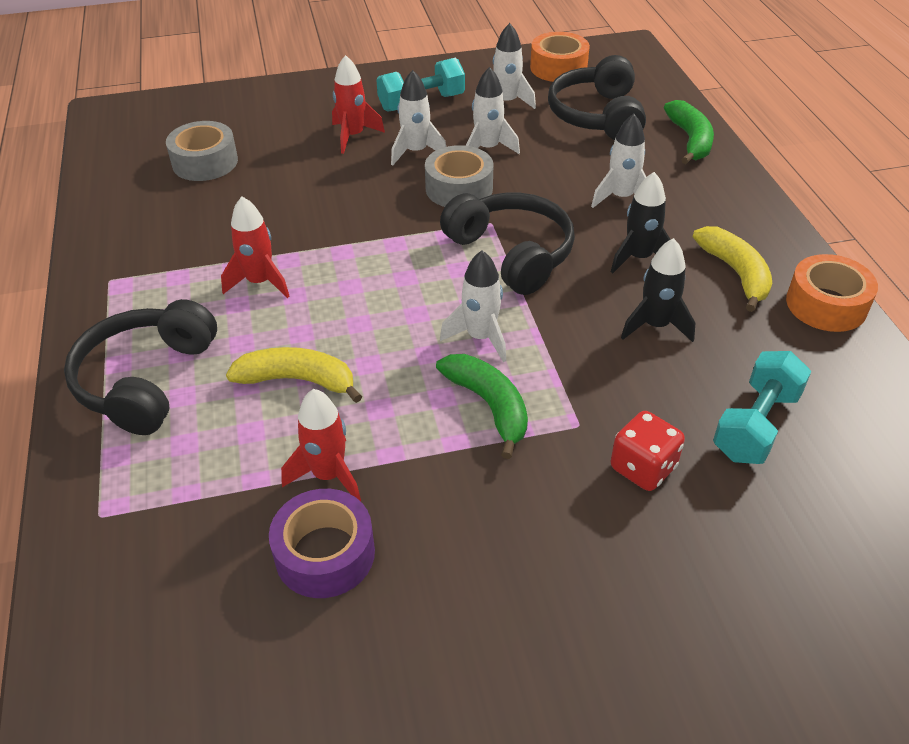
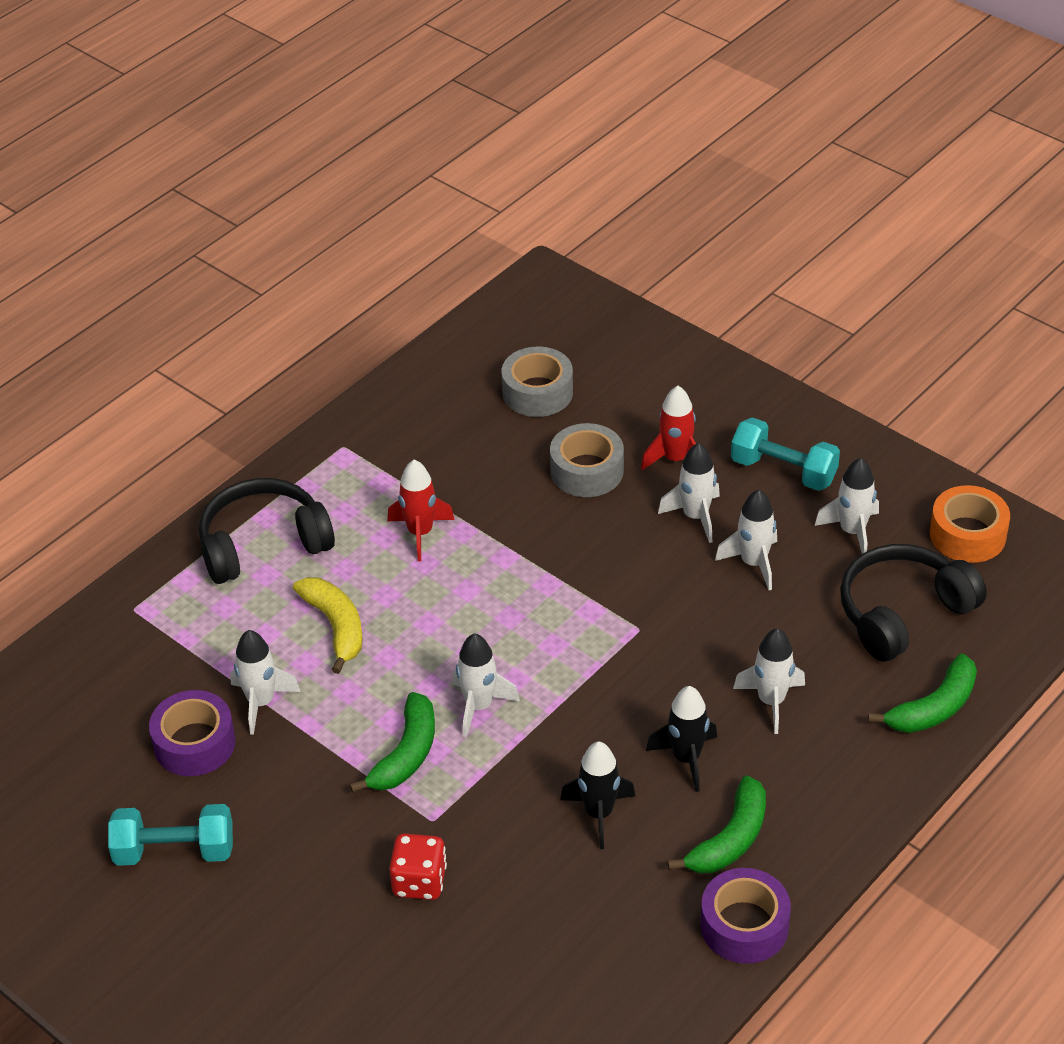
camera: 55 degrees right, 0 degrees up
red rocket [281,389,361,501] -> white rocket [230,630,301,735]
grey tape [425,145,493,207] -> grey tape moved to [550,423,624,497]
black headphones [440,193,575,295] -> none
yellow banana [693,226,772,312] -> green banana [667,775,766,873]
turquoise dumbbell [713,351,811,464] -> turquoise dumbbell moved to [108,804,233,866]
orange tape [786,254,878,332] -> purple tape [701,868,791,964]

